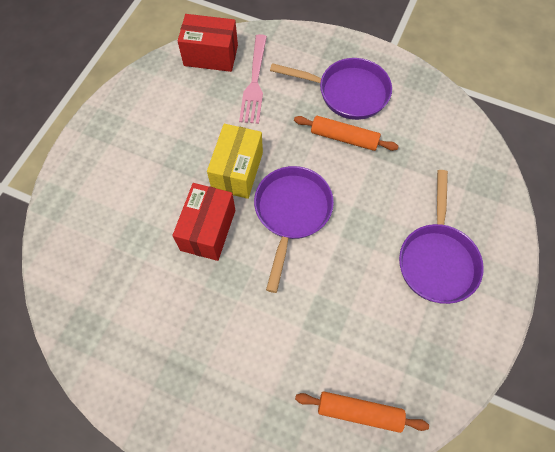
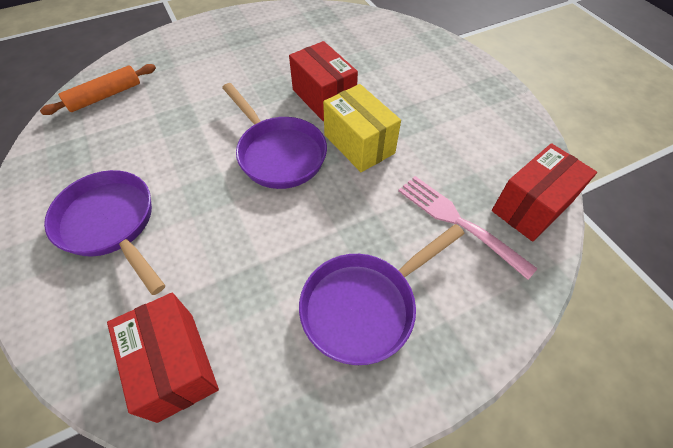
camera: 130 degrees right, 10 degrees down
orange rolling pin [294,116,399,151] -> none
none -> red box [107,293,219,423]

